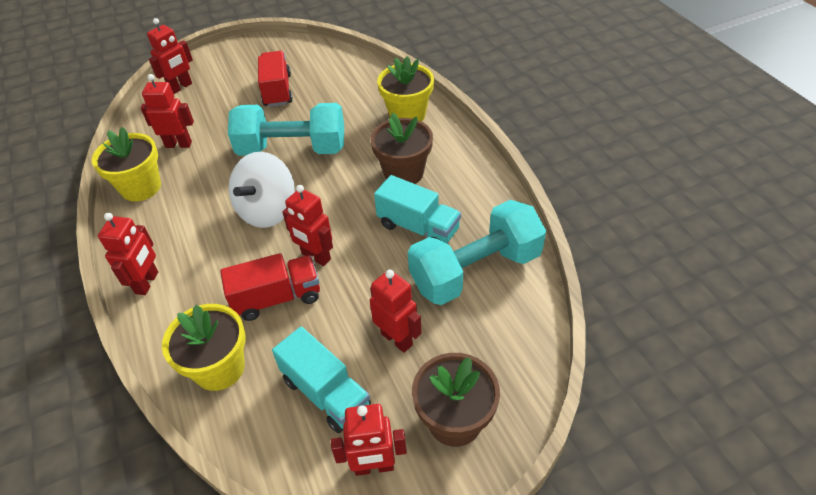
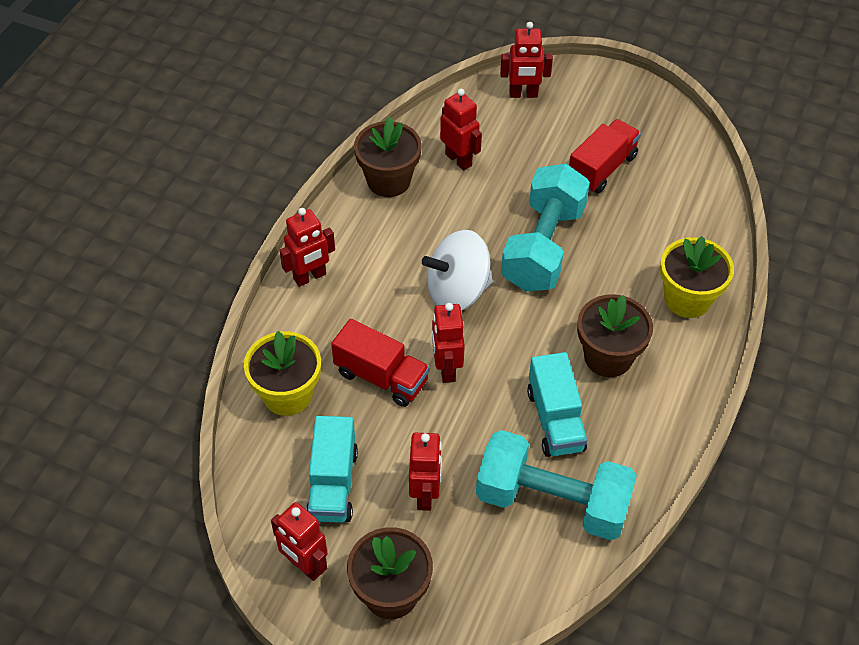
camera: 45 degrees right, 5 degrees up
yellow flower pot [92,127,161,202] -> brown flower pot [354,117,422,197]
turquoise dumbbell [228,103,344,156] -> turquoise dumbbell turned 60 degrees clockwise [501,164,590,292]

